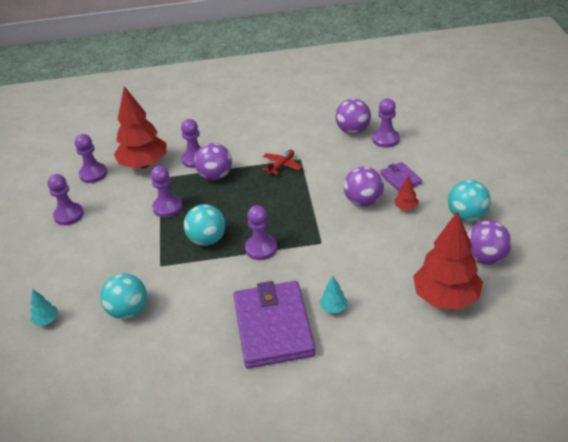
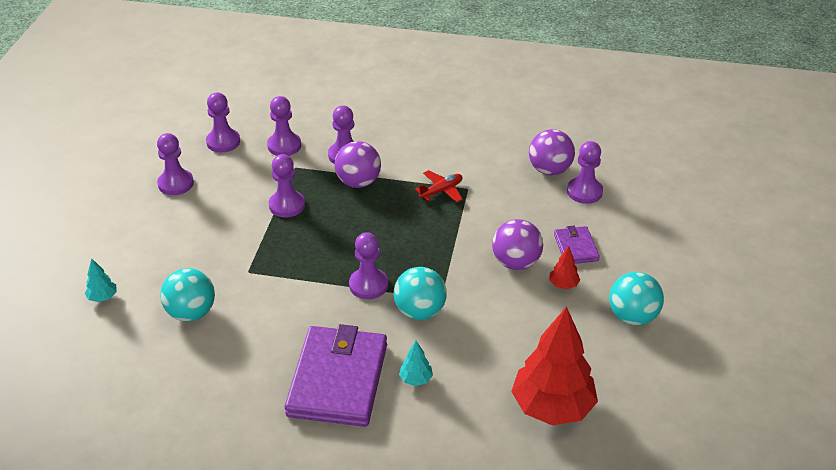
camera: 15 degrees right, 0 degrees up
red tree [114,86,166,168] -> purple pawn [267,96,301,156]
turquoise ball [184,204,225,246] -> turquoise ball moved to [393,267,447,320]
purple ball [467,220,512,265] -> none

